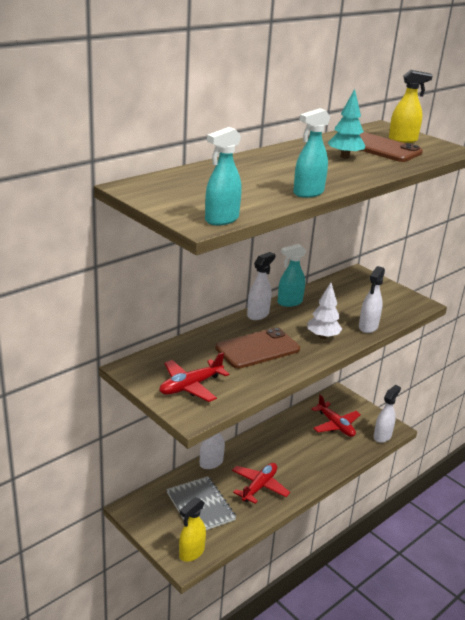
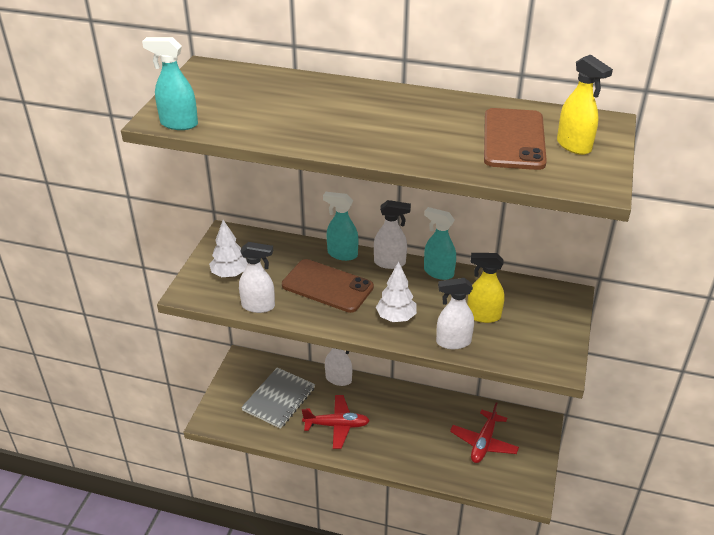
camera: 60 degrees right, 10 degrees up
red plane [159,352,229,402] -> white tree [209,220,247,278]
yellow spray bottle [179,497,206,562] -> yellow spray bottle moved to [467,253,505,323]
turquoise spray bottle [293,108,330,198] -> turquoise spray bottle moved to [323,192,358,261]
turquoise tree [327,89,365,158] -> none
white spray bottle [374,385,401,443] -> white spray bottle moved to [239,242,275,313]

